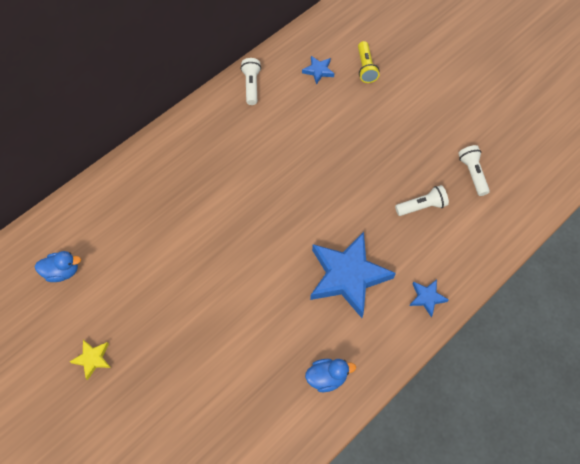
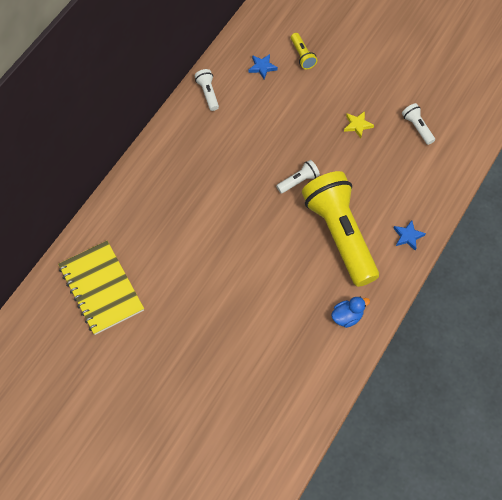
camera: 15 degrees left, 0 degrees up
blue duck [35,251,81,282] -> yellow notebook [58,241,144,335]
yellow star [69,340,111,380] -> yellow star moved to [344,111,374,138]
blue star [310,232,396,318] -> yellow flashlight [302,171,379,287]
white flashlight [395,185,449,216] -> white flashlight moved to [276,160,320,193]

